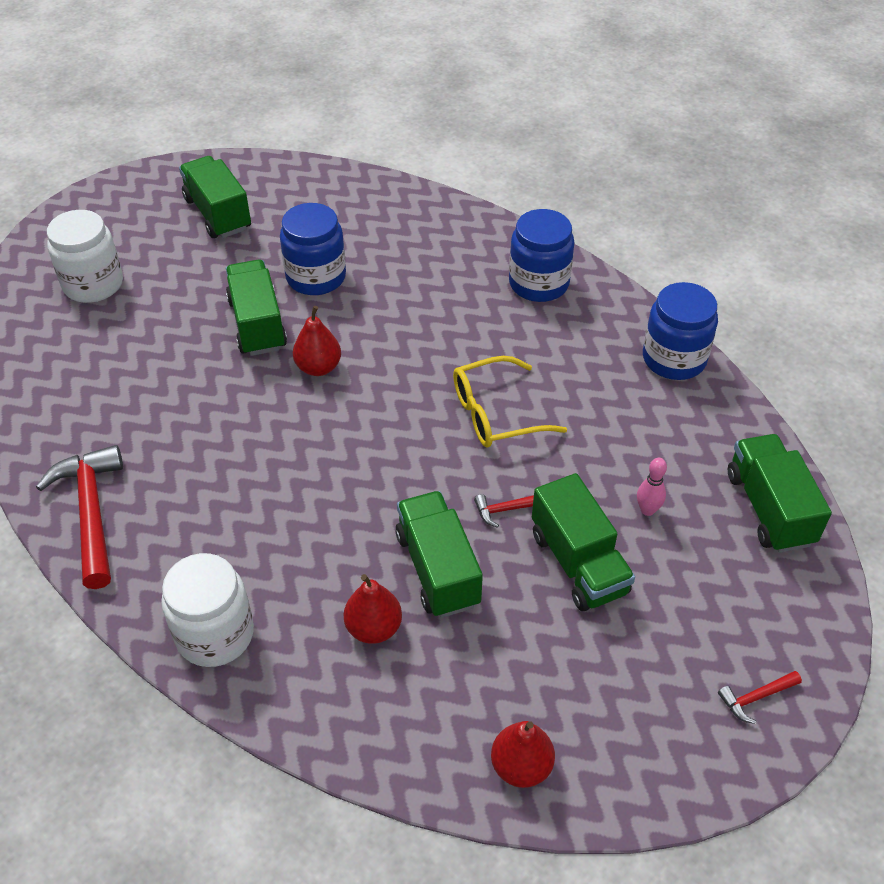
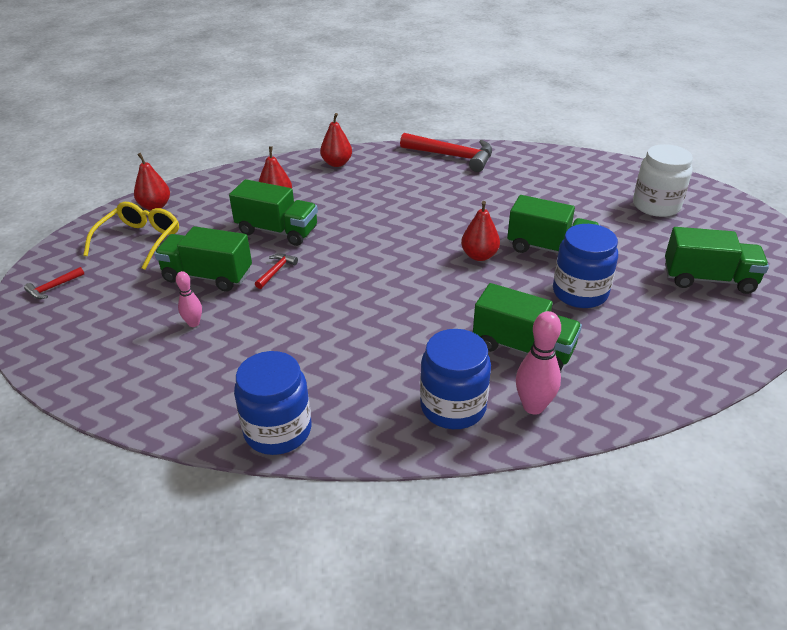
camera: 130 degrees right, 10 degrees down
white jar [161,553,254,667] -> red pear [320,113,352,167]
yellow glasses [453,356,567,448] -> yellow glasses moved to [83,202,179,270]
red hammer [718,671,802,724] -> red hammer turned 150 degrees counterclockwise [24,267,84,299]
green truck [728,434,832,553] -> green truck moved to [473,283,582,370]
none -> pink bowling pin [516,311,561,415]

